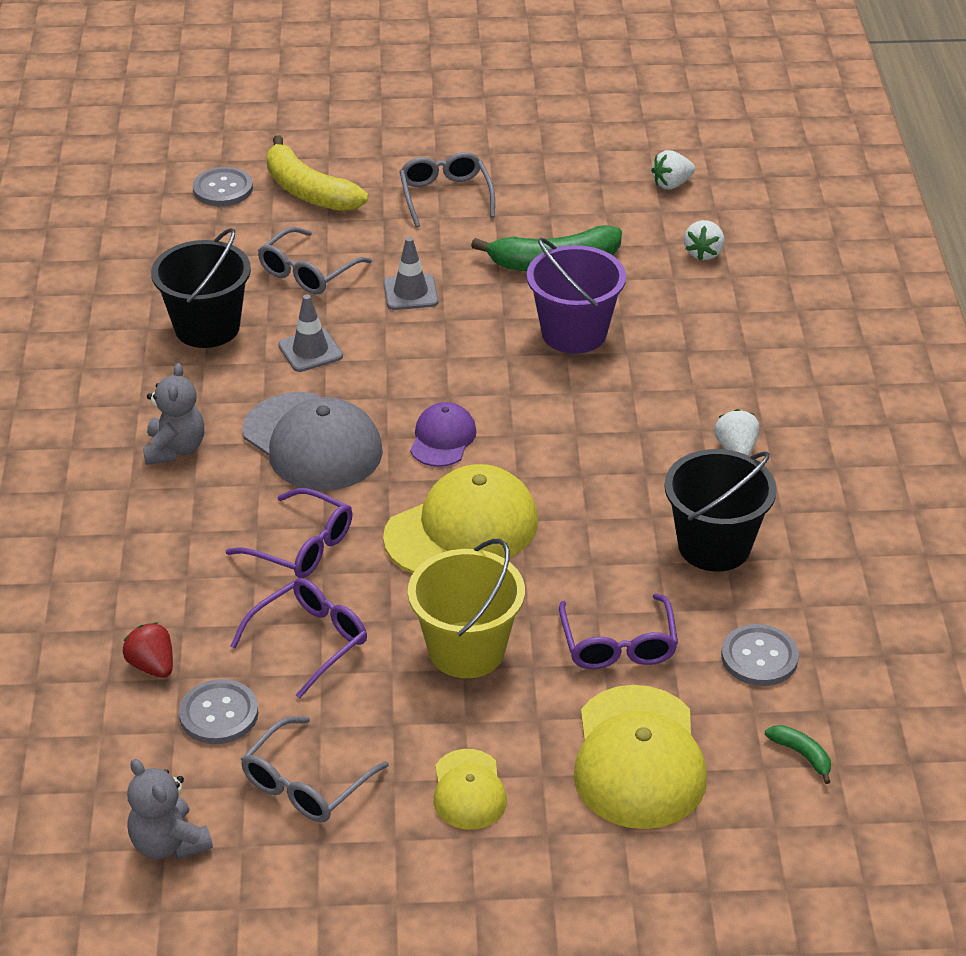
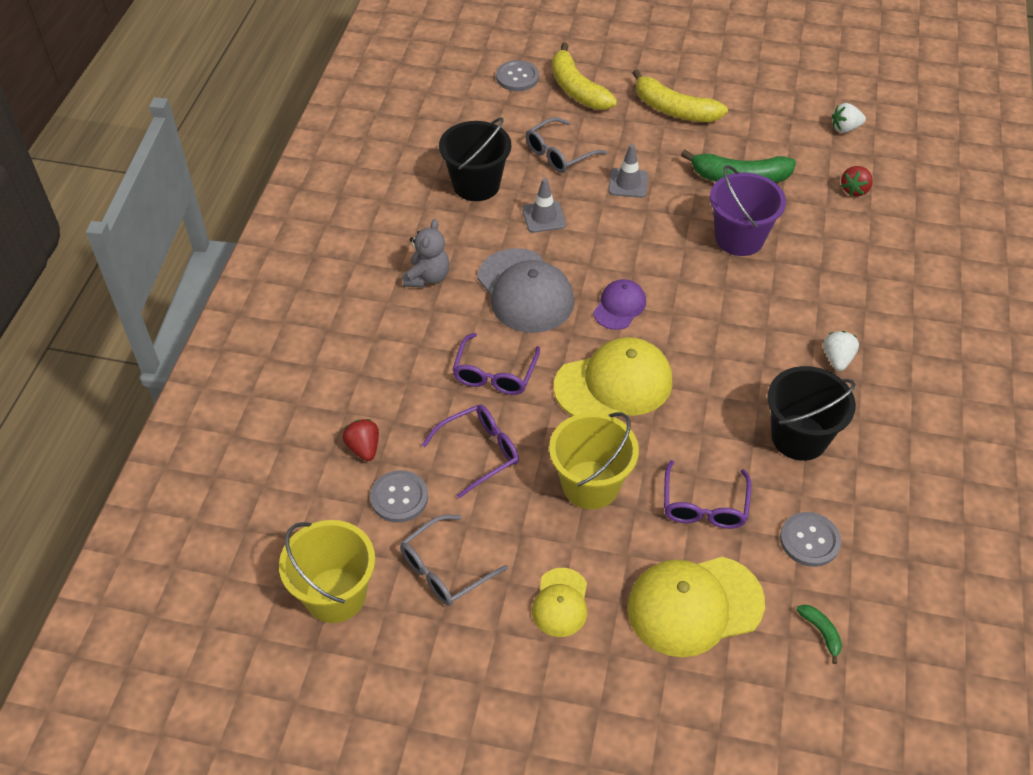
camera: 15 degrees right, 10 degrees up
grey teddy bear [127,759,213,860] -> yellow bucket [279,520,375,623]
purple glasses [226,488,352,578] -> purple glasses turned 60 degrees clockwise [452,333,540,395]
grey glasses [399,152,495,227] -> yellow banana [632,69,728,122]
yellow cap [574,685,707,829] -> yellow cap turned 60 degrees clockwise [627,557,765,657]
white strawberry [684,220,724,260] -> red strawberry [841,166,873,196]

